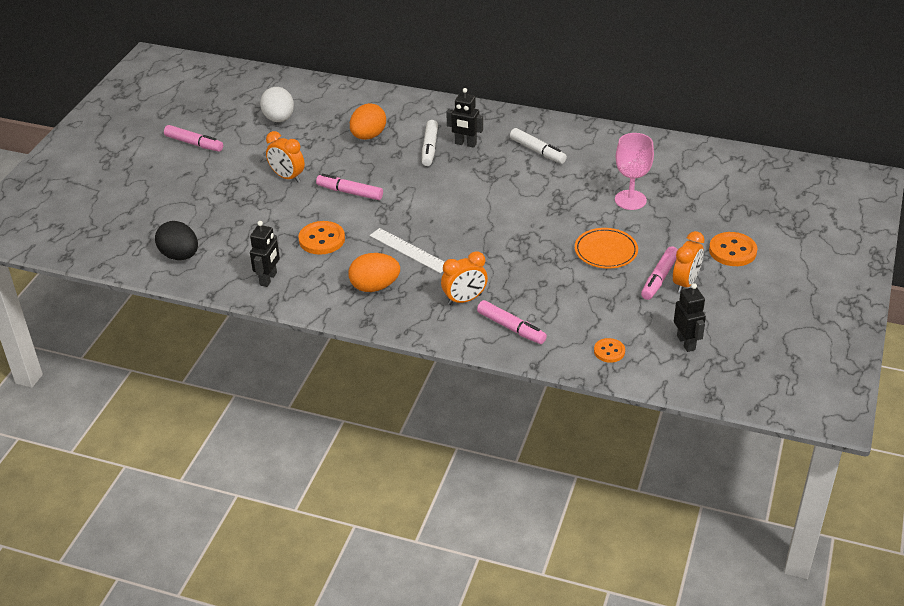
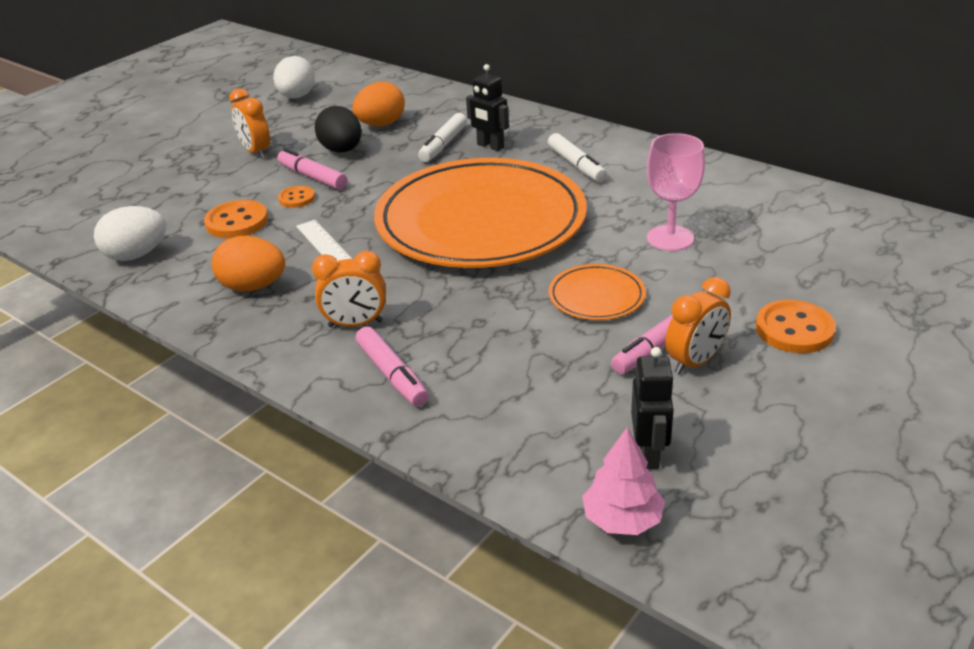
camera: 20 degrees right, 5 degrees down
black egg [155,221,198,260] -> black egg moved to [315,106,361,153]
pink marker [164,125,223,152] -> none
black robot [250,221,280,287] -> white egg [94,206,167,261]
orange button [594,338,625,363] -> orange button moved to [278,186,315,208]
none -> orange plate [374,158,587,268]
none -> pink tree [582,427,665,535]

